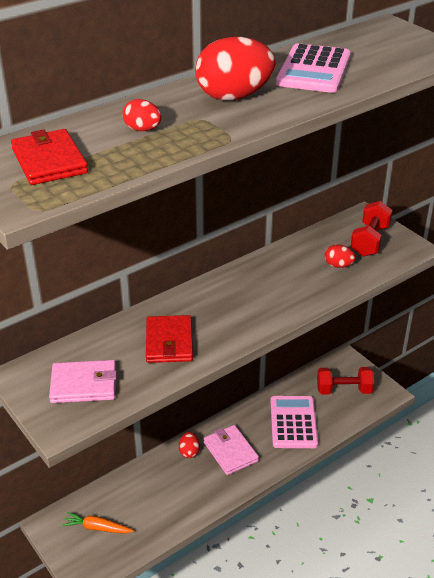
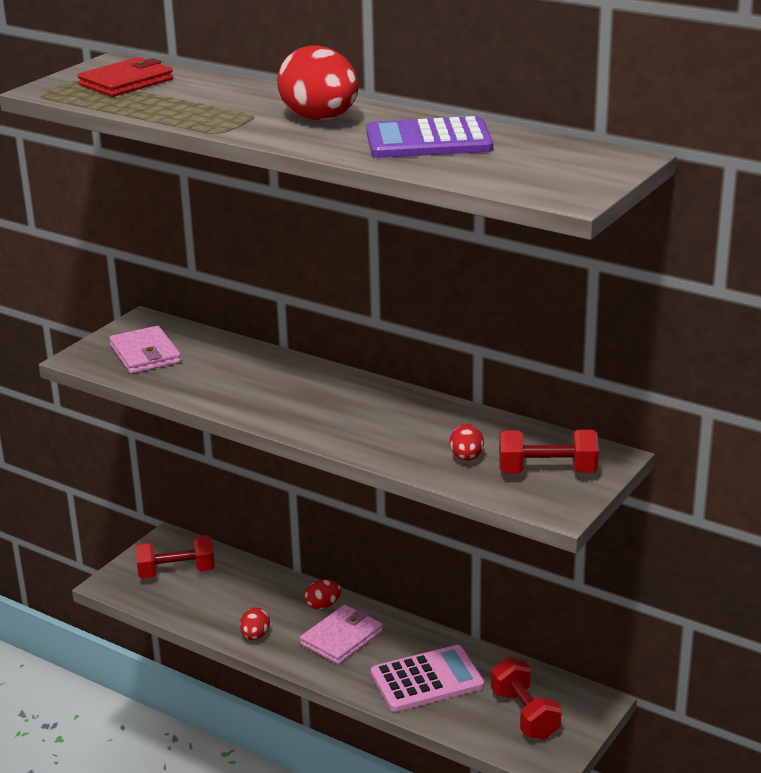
camera: 70 degrees right, 10 degrees down
orange carrot [62,512,134,534] -> red dumbbell [135,535,215,579]
red egg [122,99,162,131] -> red egg moved to [240,607,270,640]
red wallet [146,315,193,363] -> none
pink calculator [276,43,351,93] -> purple calculator [366,116,493,158]

